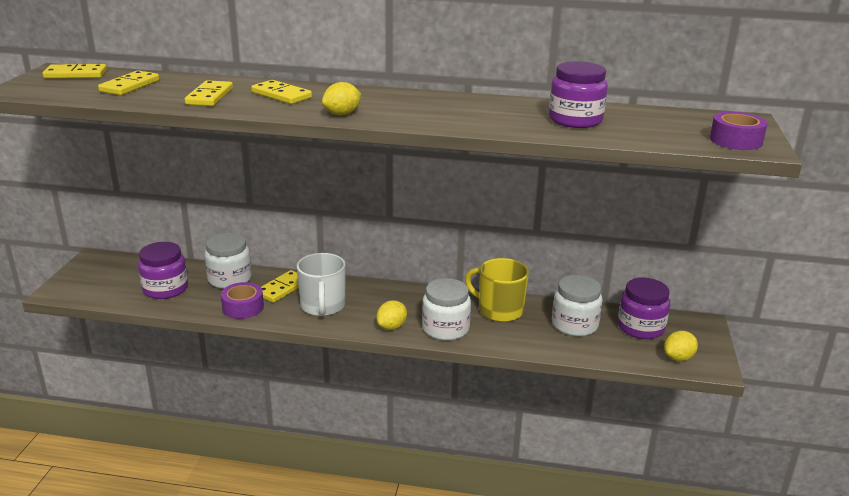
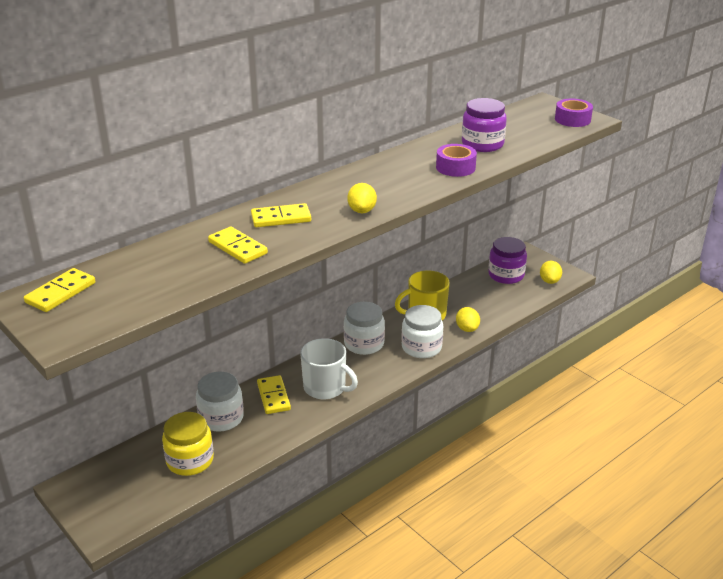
camera: 50 degrees left, 5 degrees up
yellow domino [98,70,159,95] -> none
purple jar [138,242,188,299] -> yellow jar [162,412,214,476]
purple tape [221,282,264,319] -> purple tape moved to [436,144,477,177]
yellow lemon [376,300,407,330] -> yellow lemon moved to [456,307,480,332]
white jar [552,275,603,336] -> white jar moved to [344,302,385,355]

